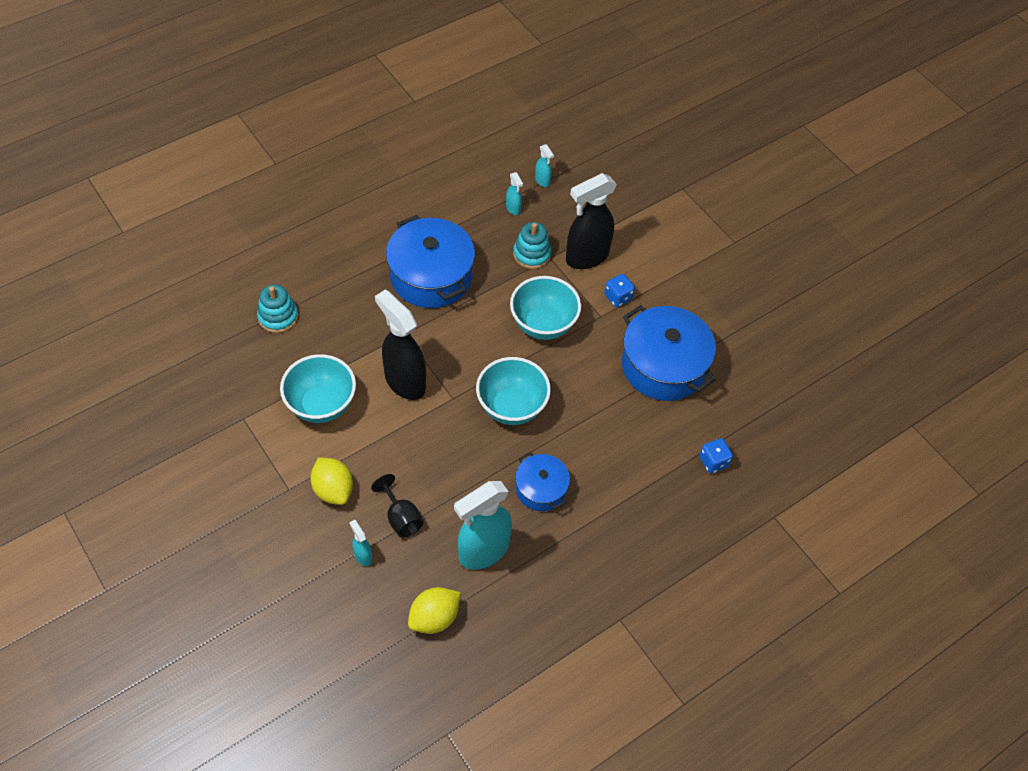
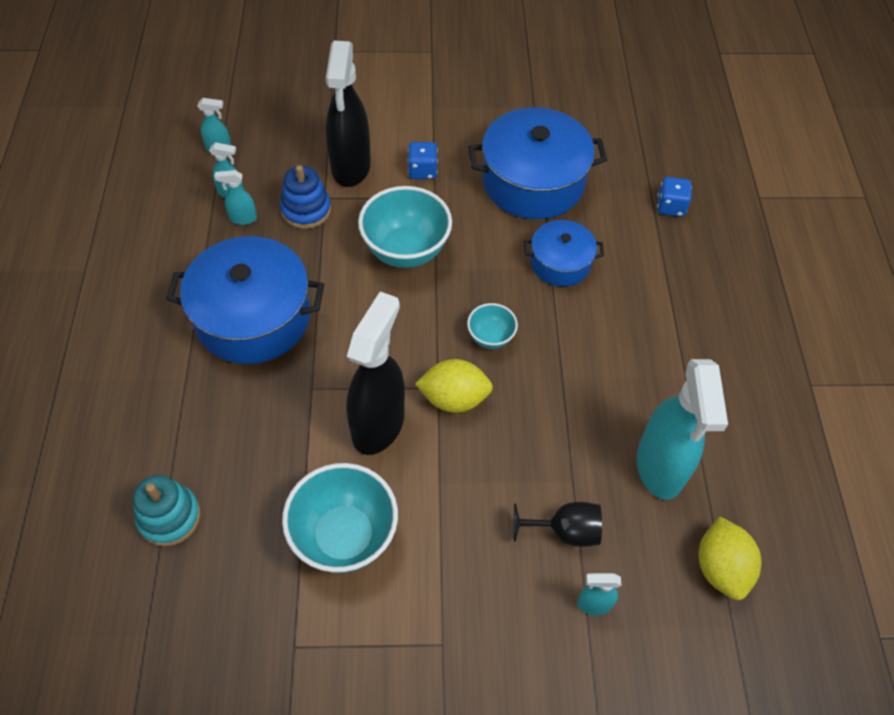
camera: 55 degrees left, 0 degrees up
yellow lemon [310,457,353,505] -> yellow lemon moved to [415,359,493,413]
black spray bottle [375,290,426,400] -> black spray bottle turned 120 degrees clockwise [347,291,405,455]
turquoise bowl [476,357,551,425] -> turquoise bowl [467,303,518,349], size x0.52
turquoise stacking toy [513,222,552,269] -> blue stacking toy [280,165,331,229]
blue pot [515,452,570,511] -> blue pot moved to [524,220,604,287]
none -> turquoise spray bottle [214,170,257,225]

